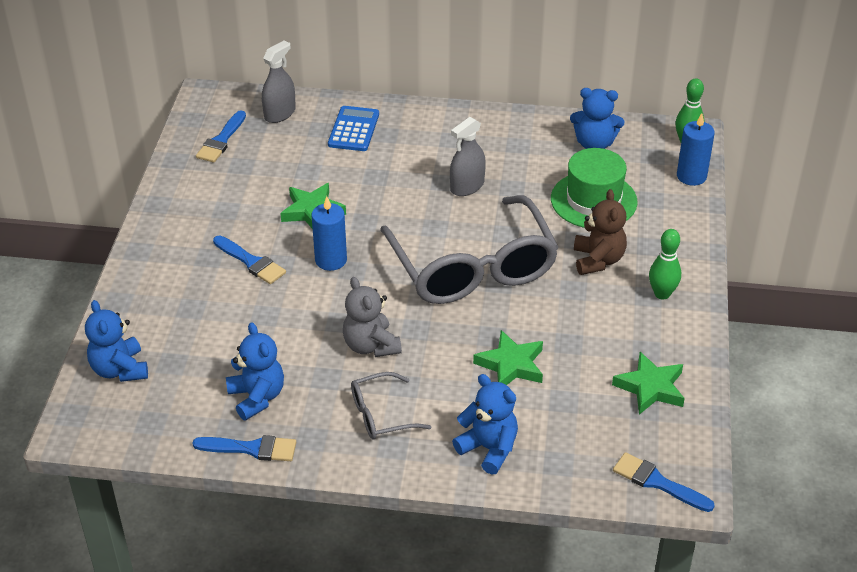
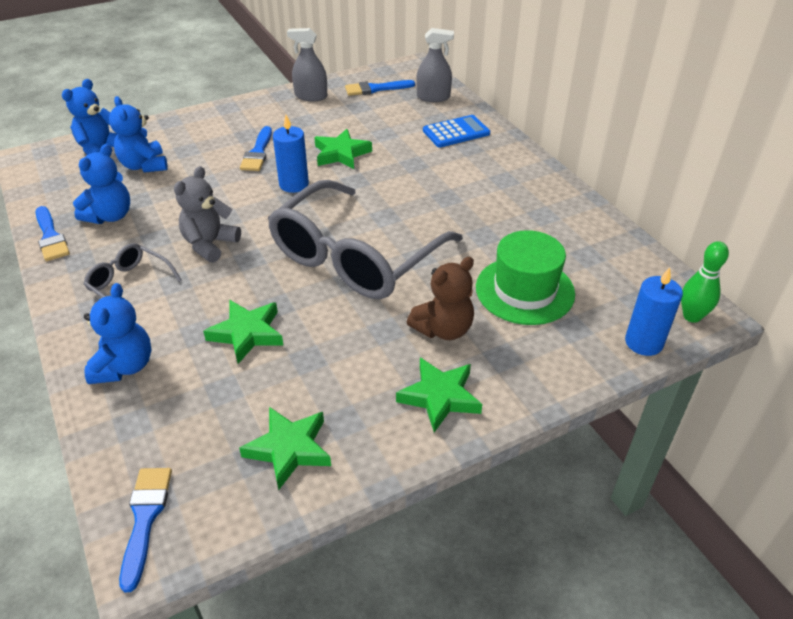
camera: 55 degrees right, 0 degrees up
grey spray bottle [450,117,486,196] -> grey spray bottle moved to [287,28,327,101]
blue teddy bear [570,88,625,149] -> blue teddy bear moved to [109,96,168,173]
green bowling pin [649,229,681,299] -> green star [396,358,482,432]

